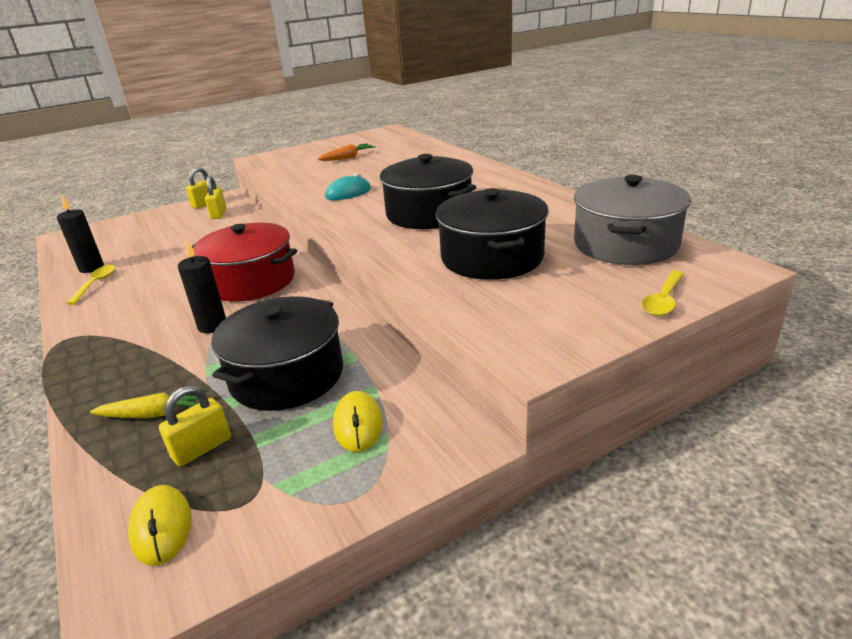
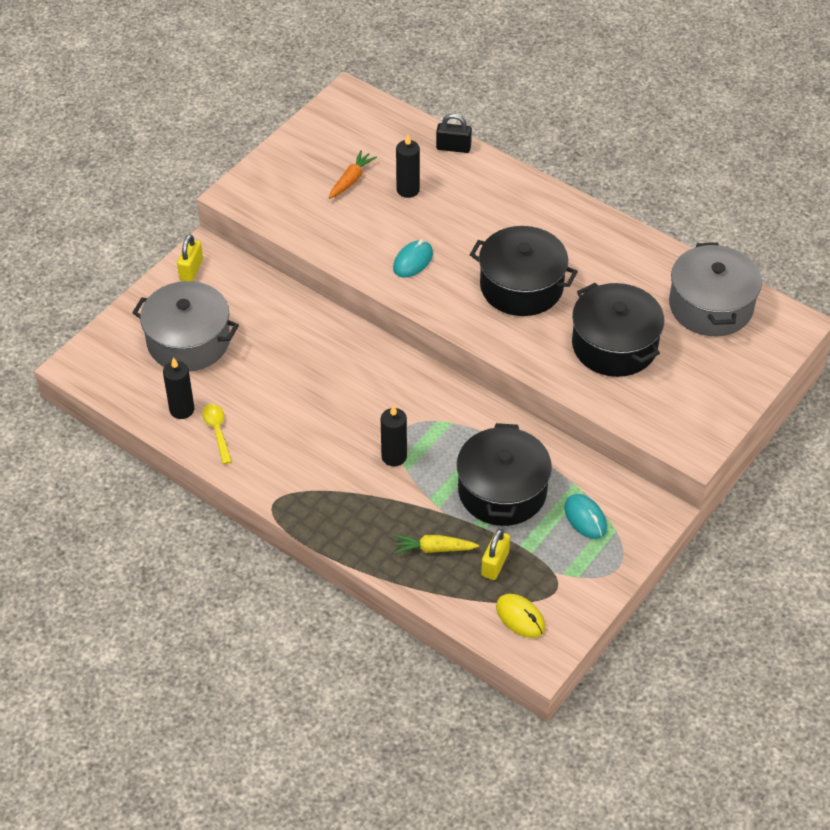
camera: 25 degrees left, 20 degrees up
yellow carrot [90,388,209,418] -> yellow carrot turned 150 degrees counterclockwise [394,535,479,554]
red pot [192,223,297,301] -> none
yellow padlock [205,176,226,219] -> none
yellow mouse [333,391,383,452] -> turquoise mouse [564,494,607,539]
yellow spoon [642,270,684,316] -> none
none -> grey pot [132,281,239,372]
none -> black candle [396,134,420,198]
none -> black padlock [436,113,472,153]

